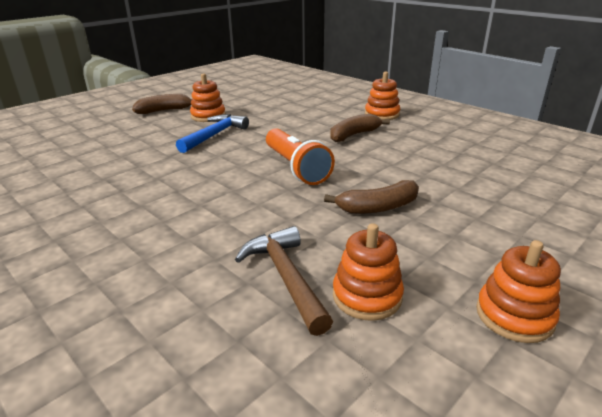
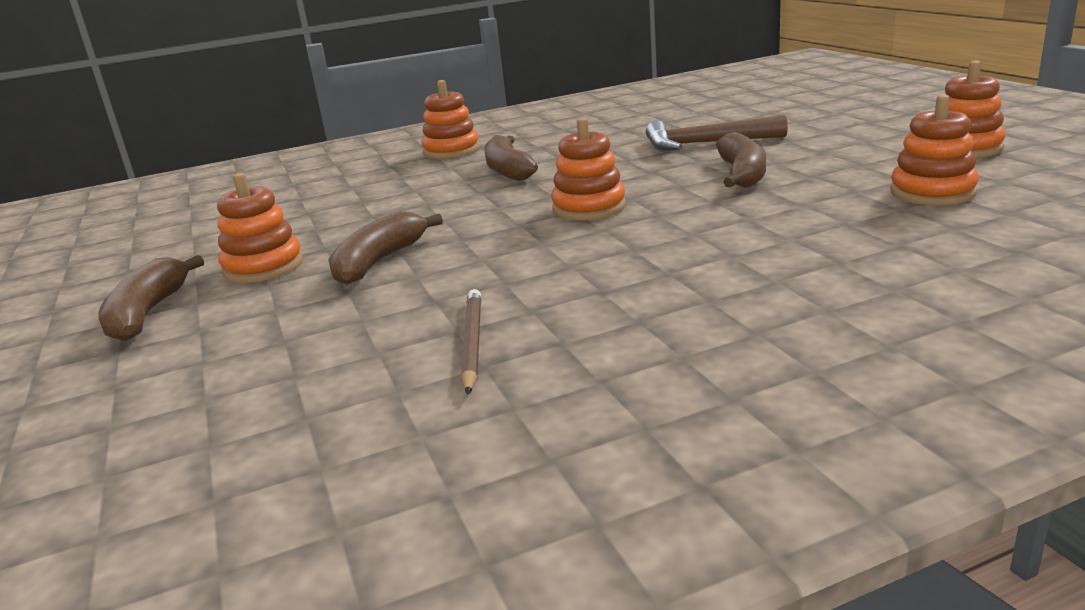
camera: 65 degrees left, 5 degrees down
blue hammer [176,114,249,153] -> brown banana [328,211,443,285]
brown hammer [235,226,333,336] -> brown hammer moved to [646,115,788,151]
orange flashlight [266,128,335,185] -> orange stacking toy [551,118,626,220]
none -> brown pencil [461,289,481,395]

